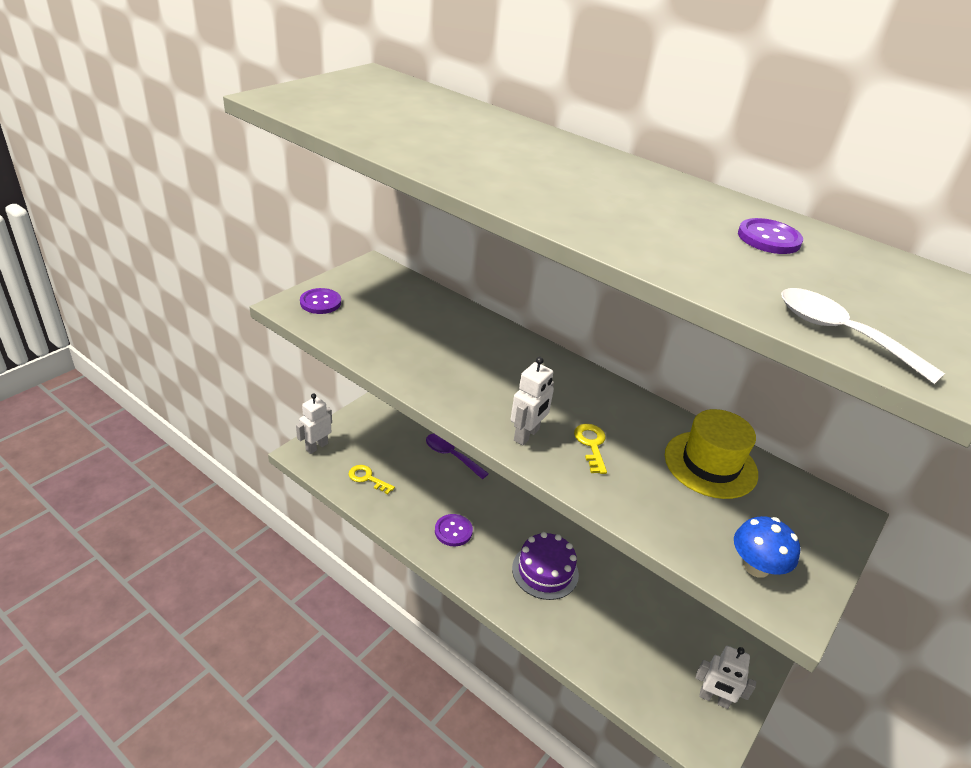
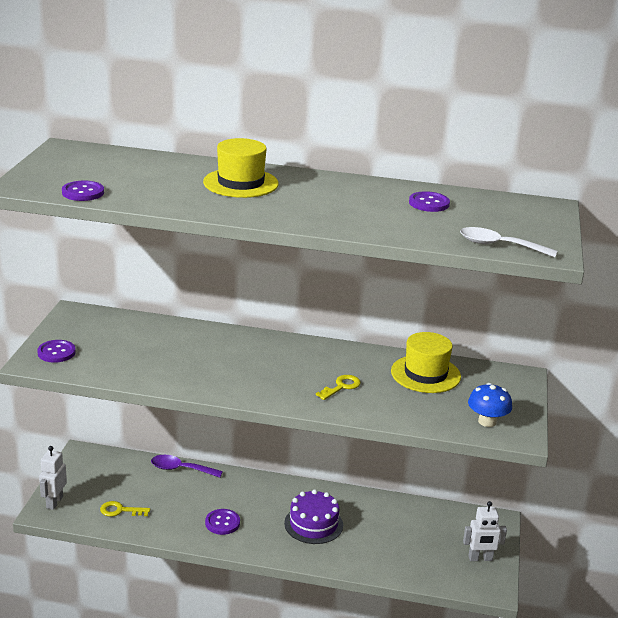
camera: 25 degrees left, 10 degrees down
white robot [511,357,554,445] -> none
yellow key [574,424,607,474] -> yellow key turned 75 degrees clockwise [316,375,361,400]
none -> purple button [62,181,104,201]
none -> yellow hat [203,138,279,198]

